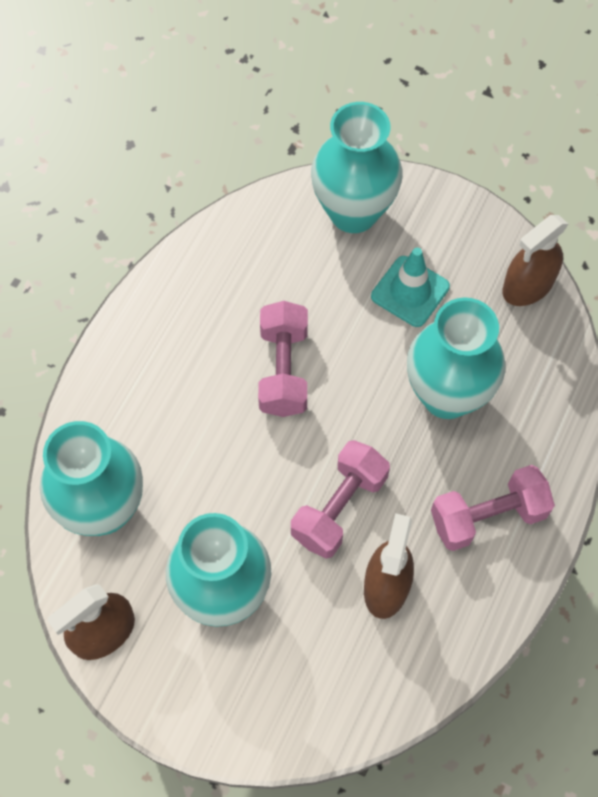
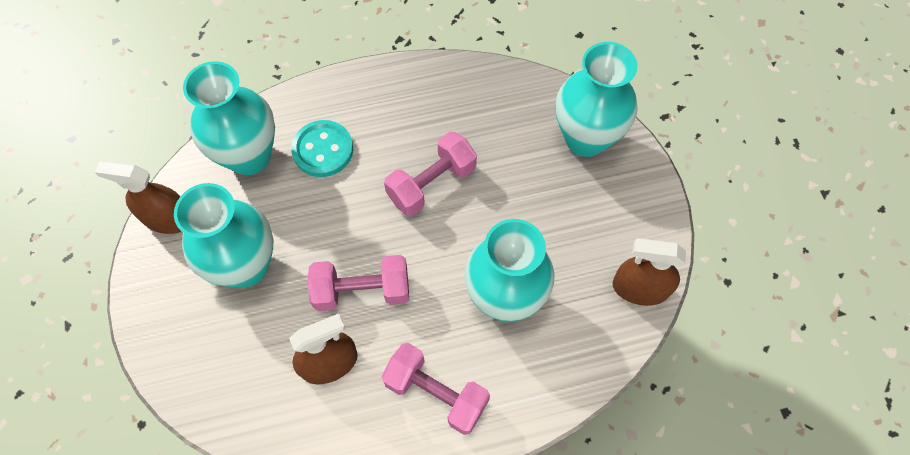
camera: 50 degrees right, 0 degrees up
turquoise traffic cone [371,248,450,327] -> none
none -> turquoise button [291,120,353,177]

